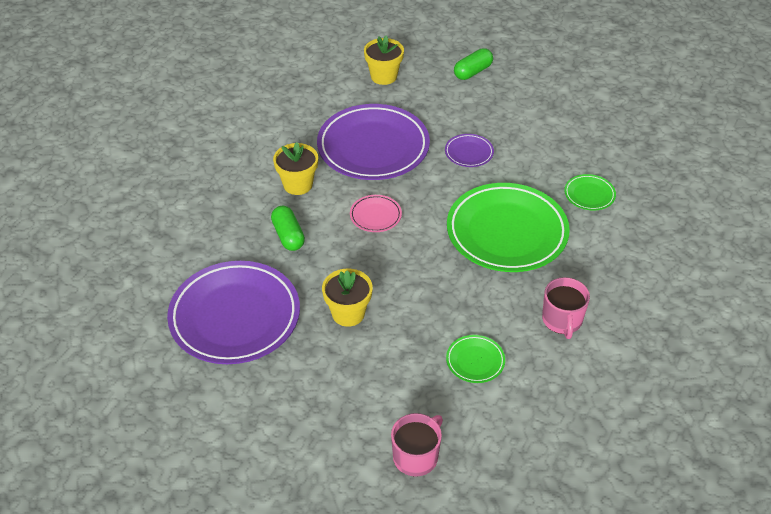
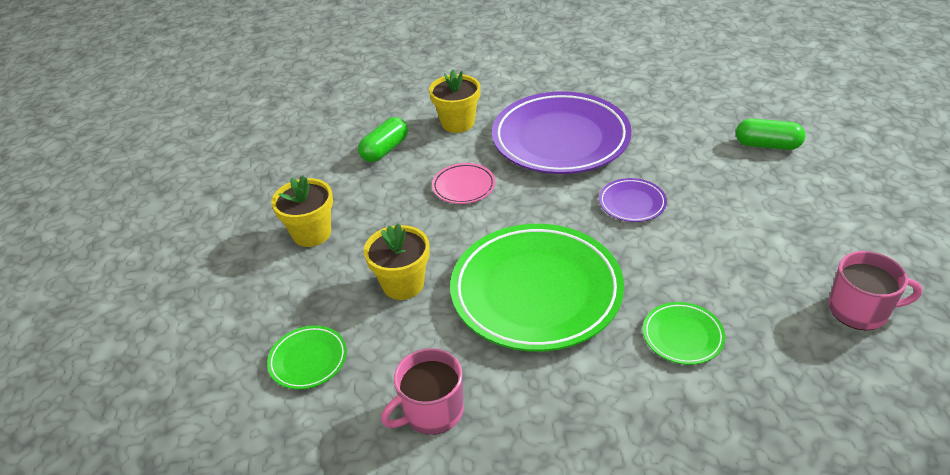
camera: 60 degrees right, 5 degrees down
purple plate [167,261,300,364] -> none
yellow flower pot [364,35,404,85] -> yellow flower pot moved to [364,224,430,300]
pink mug [391,413,443,477] -> pink mug moved to [828,251,922,330]

